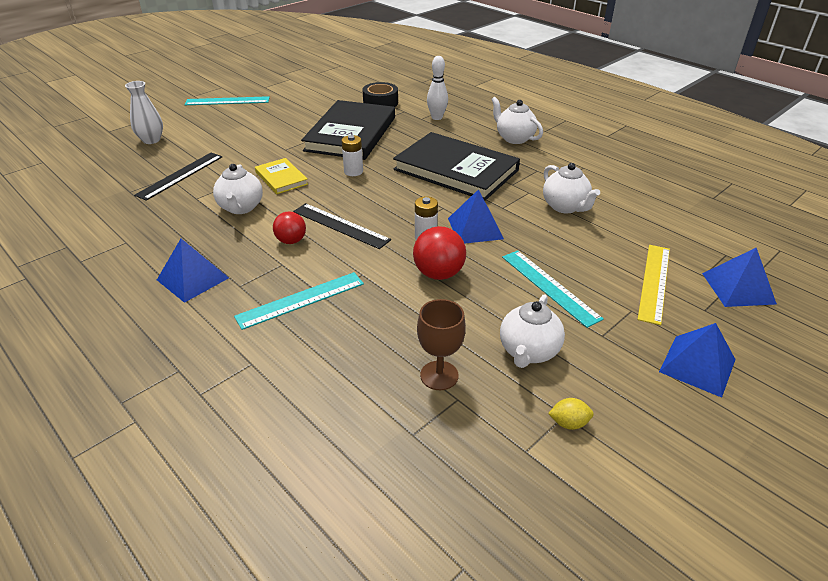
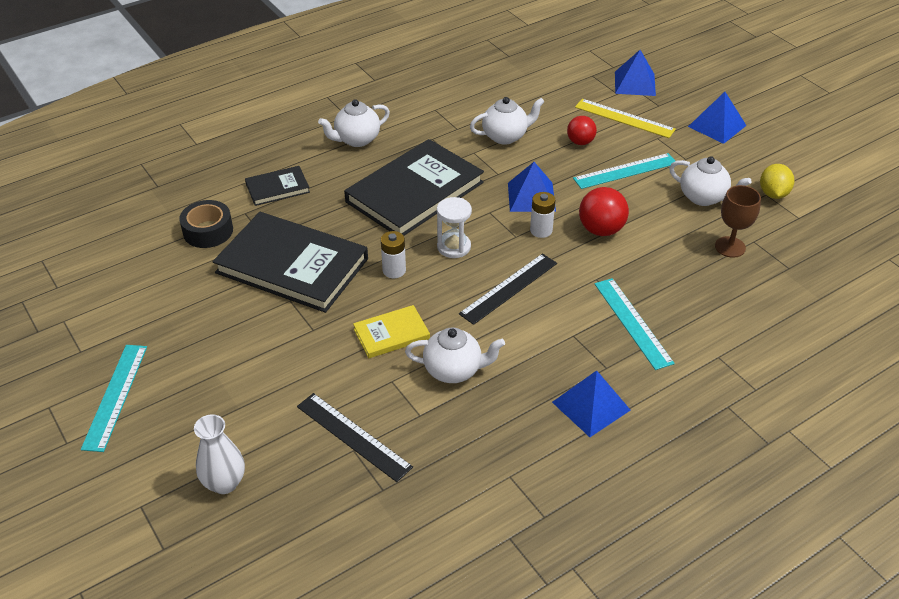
camera: 80 degrees left, 5 degrees up
red ball [273,211,306,244] -> red ball moved to [567,116,597,145]
white bowling pin [427,56,448,120] -> black book [245,166,310,206]
yellow lemon [548,398,594,430] -> yellow lemon [760,164,794,199], size x1.52
none -> white hourglass [437,197,472,258]

